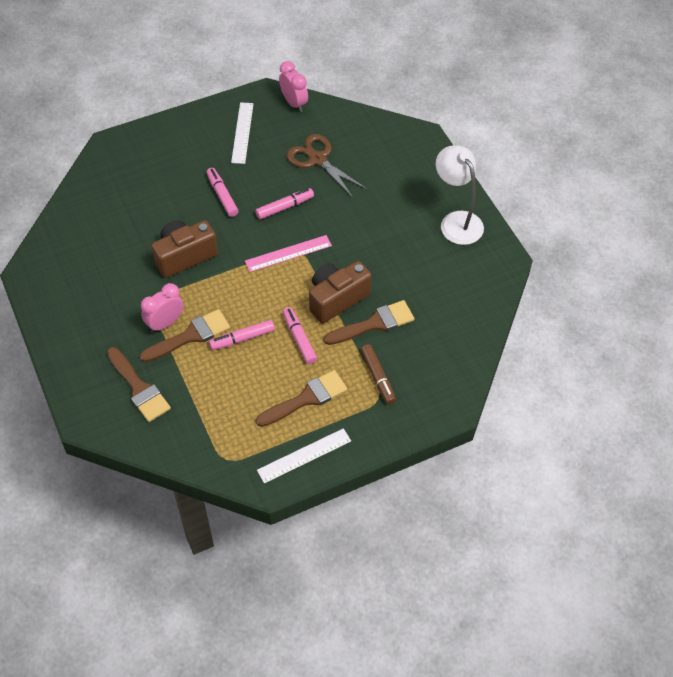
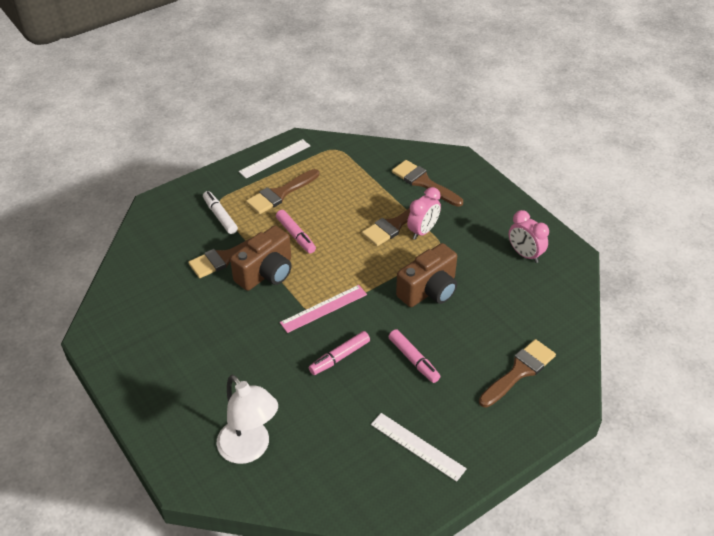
camera: 170 degrees right, 10 degrees down
pink marker [209,320,275,350] -> none
white ruler [231,102,254,164] -> white ruler turned 45 degrees counterclockwise [371,413,467,482]
pink clock [279,61,308,112] -> pink clock moved to [509,210,549,263]
brown scissors [287,134,367,198] -> none
brown marker [360,344,396,404] -> white marker [203,191,238,234]
white lamp [436,145,484,245] -> white lamp moved to [217,375,278,464]
none -> brown brush [479,339,556,407]

